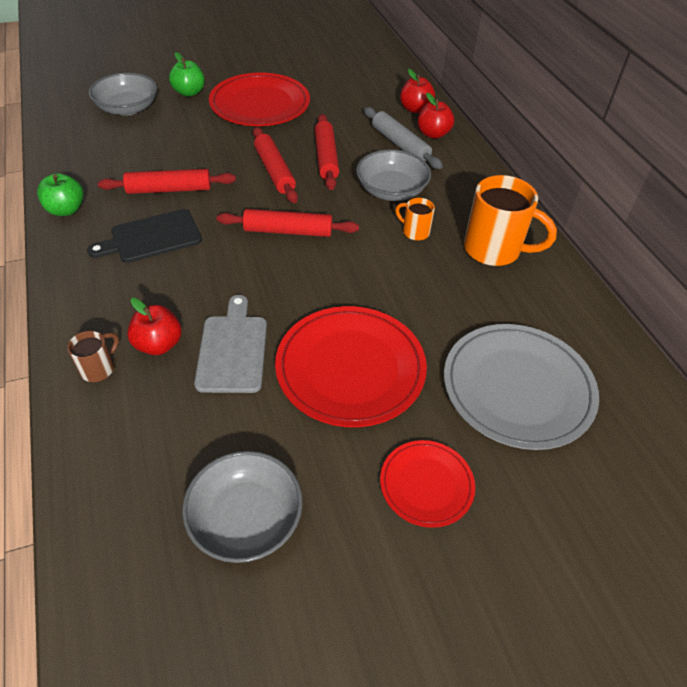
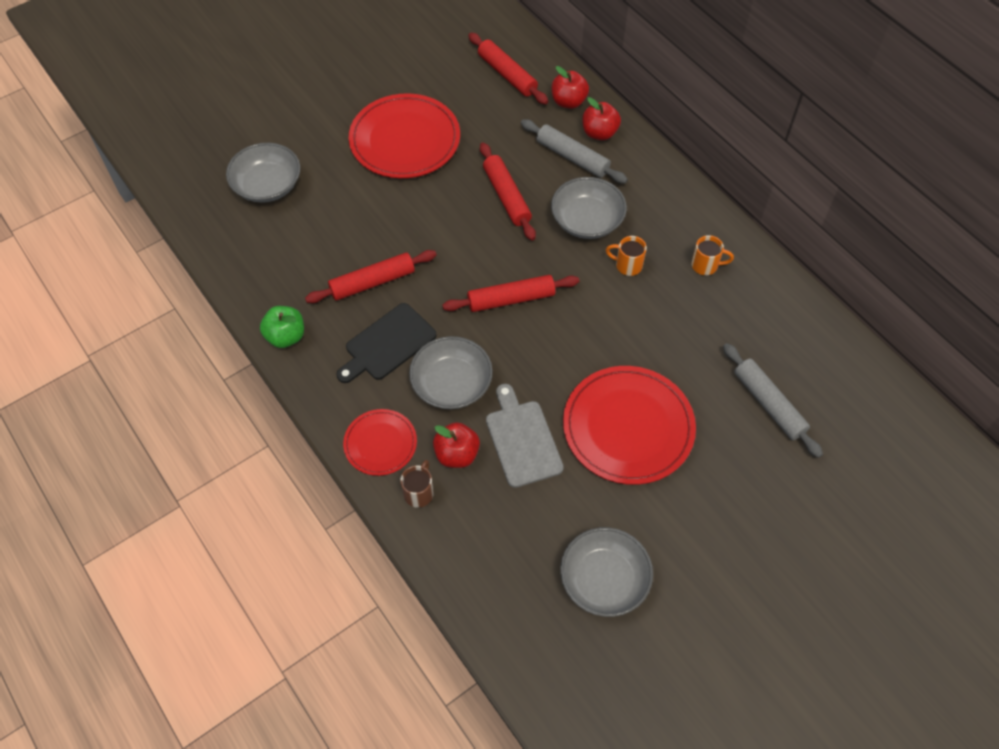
camera: 15 degrees left, 10 degrees up
green apple [169,52,205,97] -> none
red rolling pin [253,127,298,203] -> red rolling pin moved to [468,33,548,105]
red plate [380,440,475,528] -> red plate moved to [343,409,417,476]
grey plate [444,324,599,450] -> grey rolling pin [723,343,823,458]
orange mug [464,175,557,266] -> orange mug [691,235,734,275], size x0.49
none -> grey bowl [409,336,493,409]

